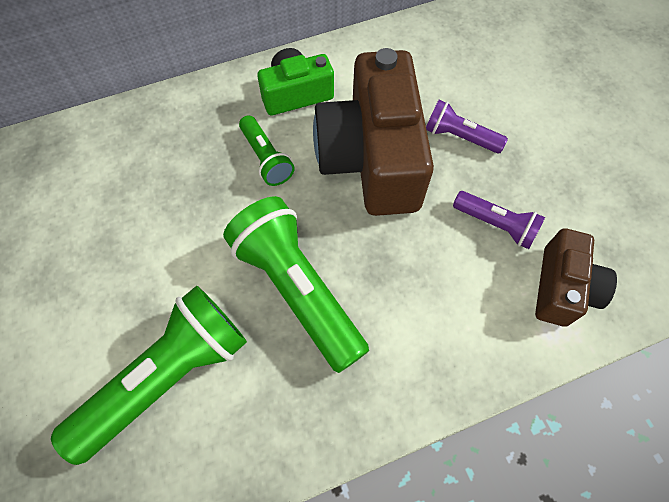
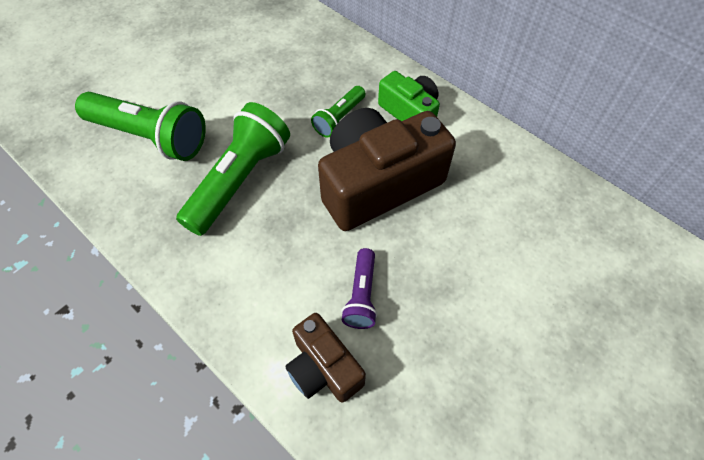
camera: 65 degrees right, 5 degrees down
purple flashlight [426,100,508,153] -> none
brown camera [535,228,617,327] -> brown camera turned 60 degrees clockwise [285,313,366,403]

